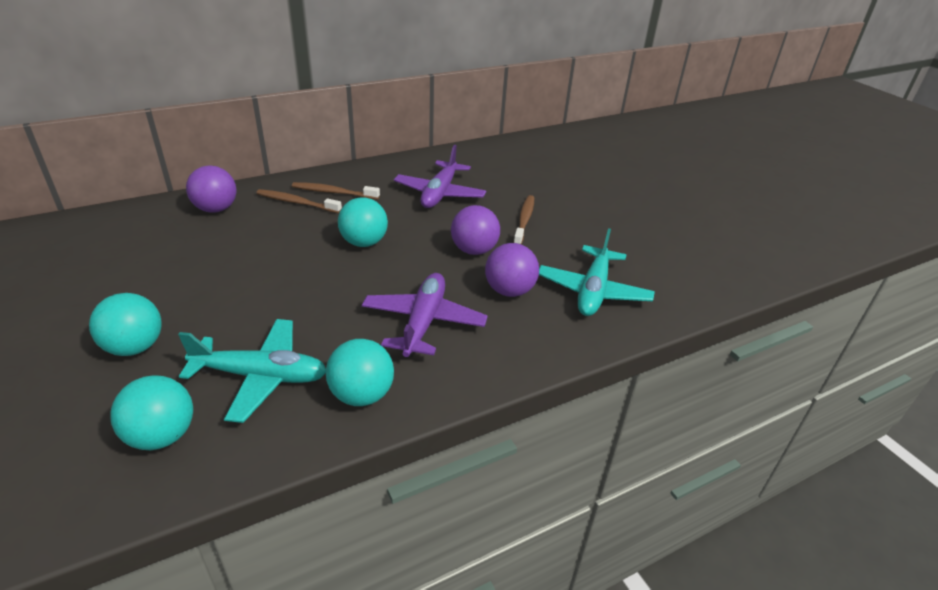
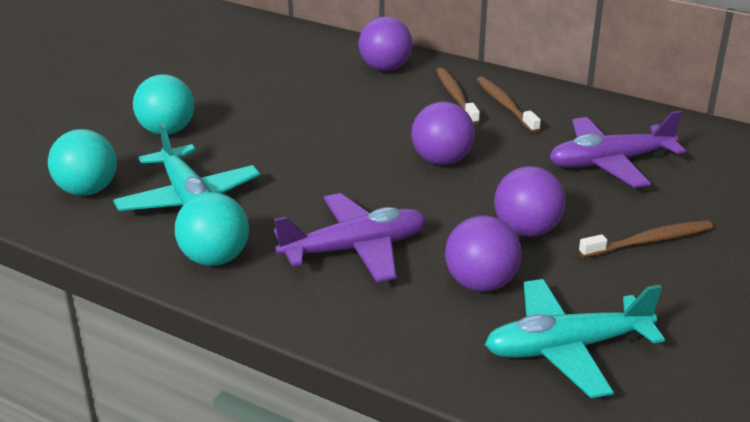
camera: 60 degrees right, 5 degrees down
turquoise ball [338,197,388,247] -> purple ball [411,102,475,165]

